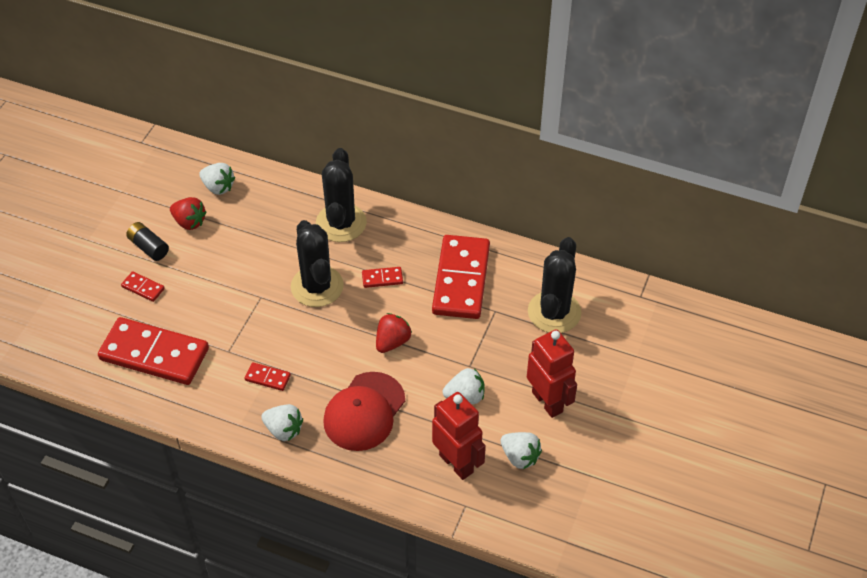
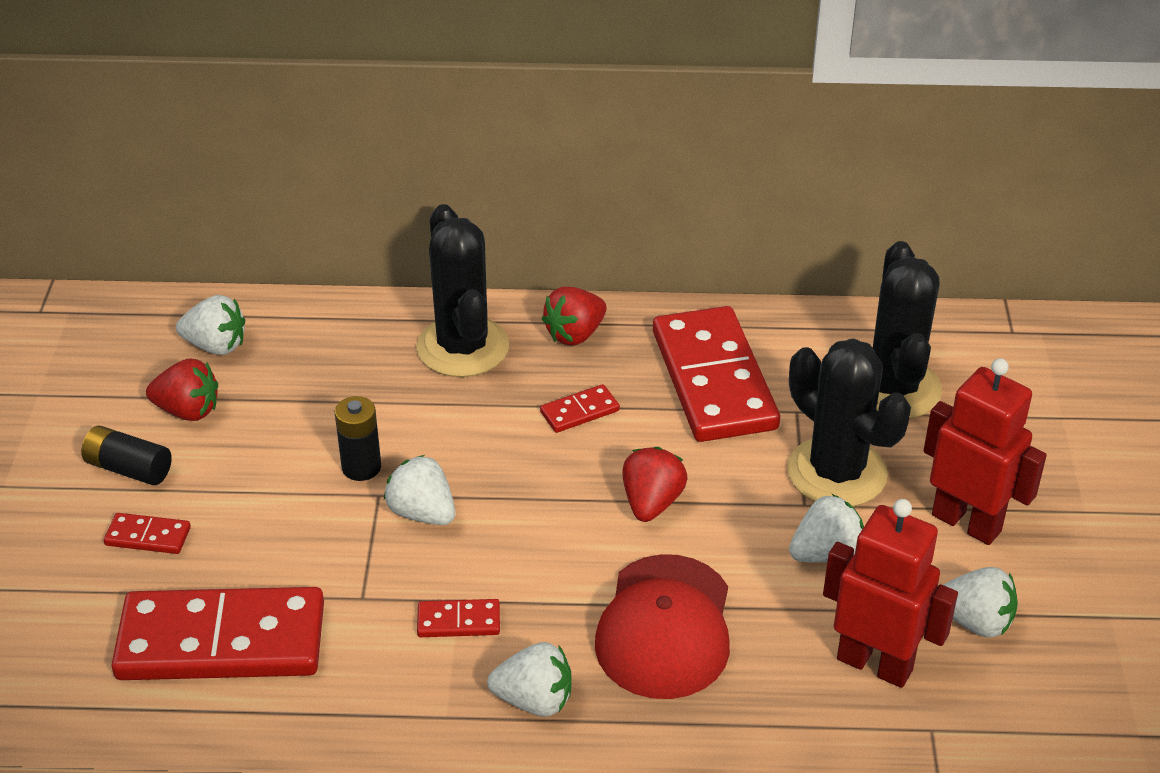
camera: 20 degrees left, 10 degrees down
black cactus [291,220,344,307] -> black cactus moved to [787,338,911,506]
none -> black battery [335,396,381,481]
none -> white strawberry [384,455,455,525]
none -> red strawberry [542,287,607,346]

